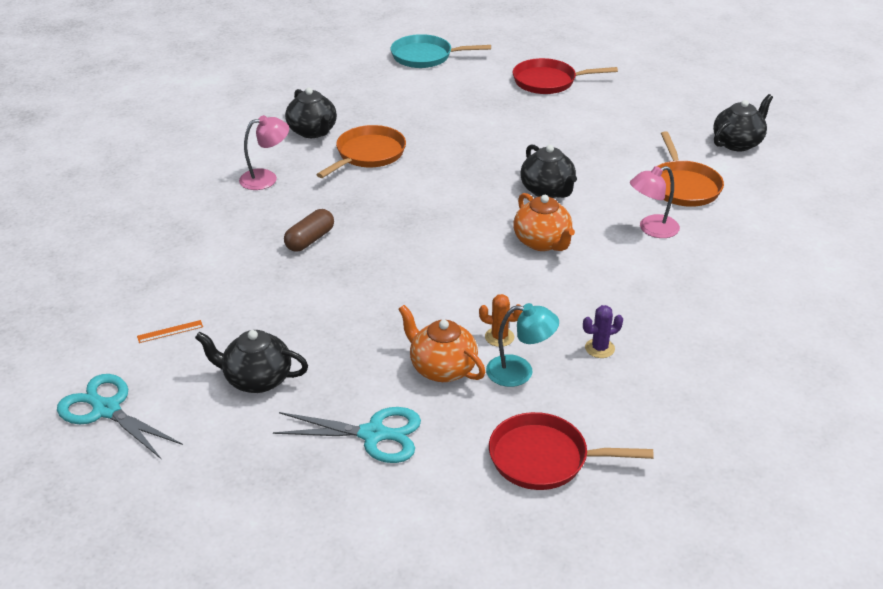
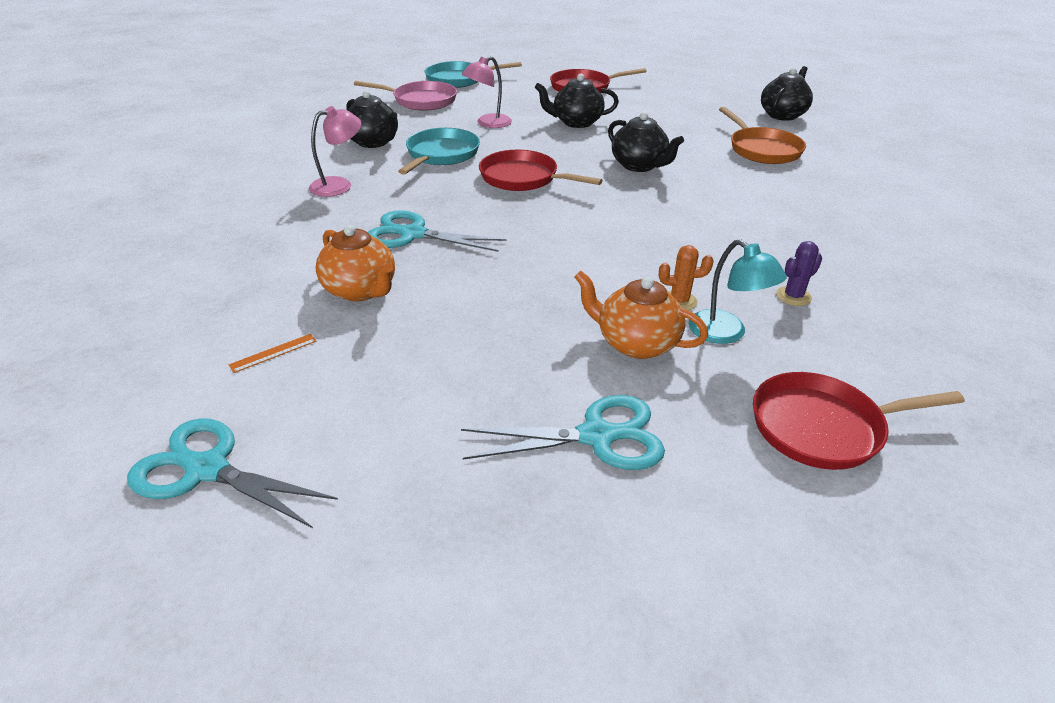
camera: 15 degrees left, 0 degrees up
black teapot [195,330,308,393] -> black teapot moved to [535,74,619,128]
brown capsule [284,209,334,252] -> turquoise scissors [368,210,506,252]
orange pan [316,125,406,178] -> turquoise pan [398,128,480,175]
turquoise lamp [486,303,559,387] -> turquoise lamp turned 60 degrees clockwise [689,239,787,344]
orange teapot [513,193,575,251] -> orange teapot moved to [316,225,395,302]
pink lamp [630,166,680,238] -> pink lamp moved to [462,56,512,128]
none -> pink pan [354,81,457,111]
none -> red pan [479,150,603,191]

